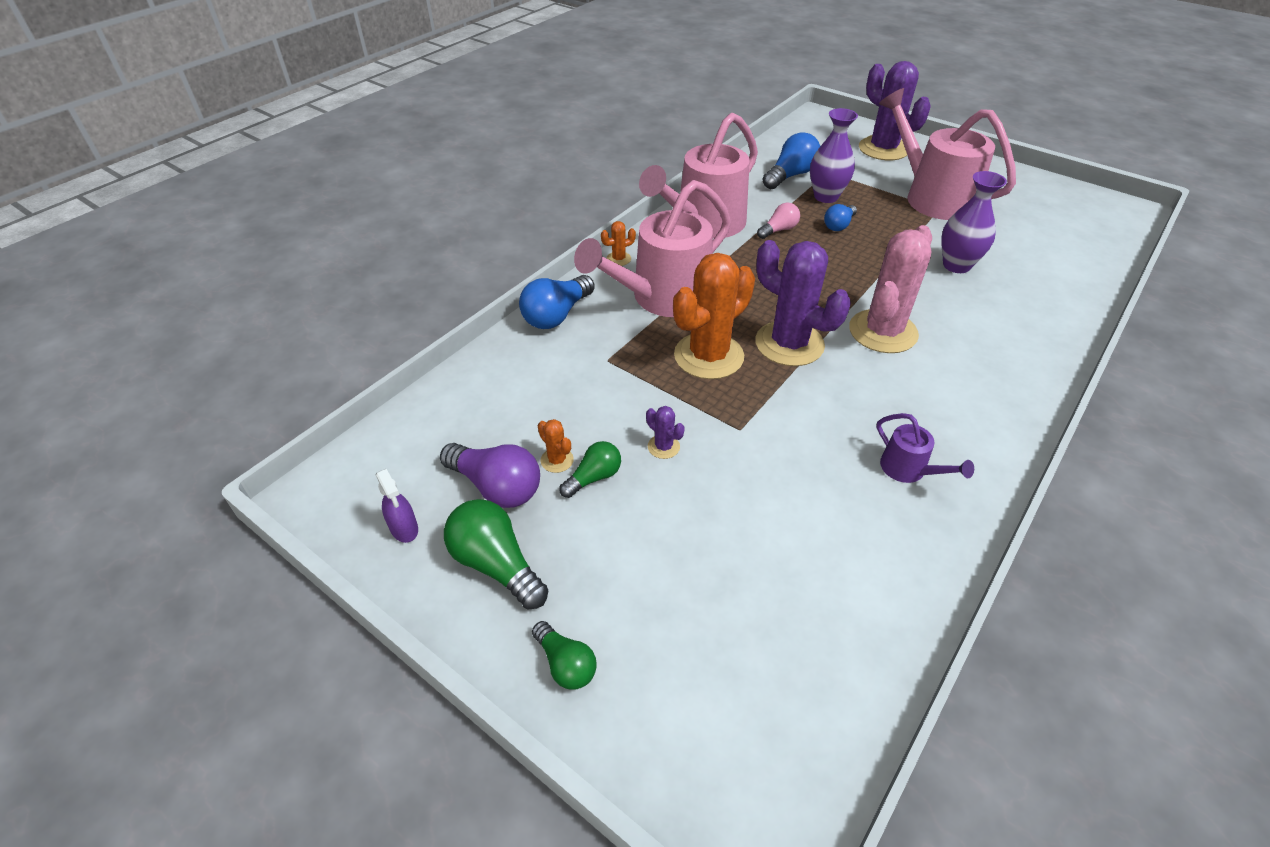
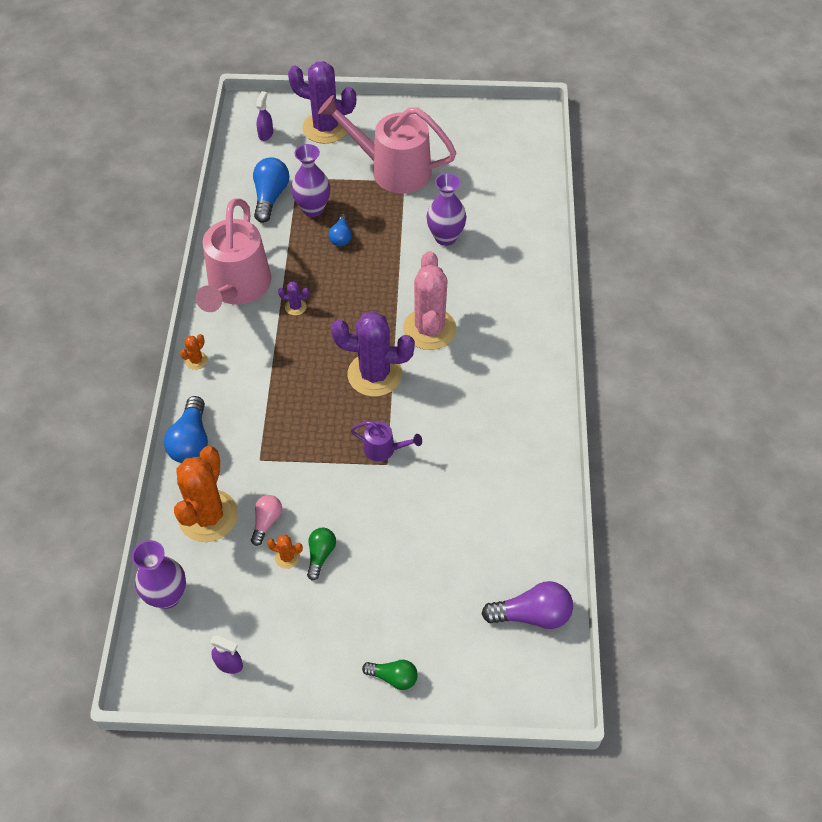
camera: 35 degrees left, 10 degrees up
purple light bulb [440,443,540,508] -> purple light bulb moved to [481,581,573,629]
green light bulb [444,499,549,609] -> none
pink watering can [574,180,731,317] -> none
purple cactus [646,406,685,459] -> purple cactus moved to [278,281,309,315]
orange cactus [673,253,755,379] -> orange cactus moved to [174,446,238,542]
pink light bulb [757,202,800,239] -> pink light bulb moved to [251,495,282,546]
purple watering can [877,413,974,483] -> purple watering can moved to [350,421,422,462]
none -> purple vase [132,540,186,609]
none -> purple spray bottle [256,91,273,141]

